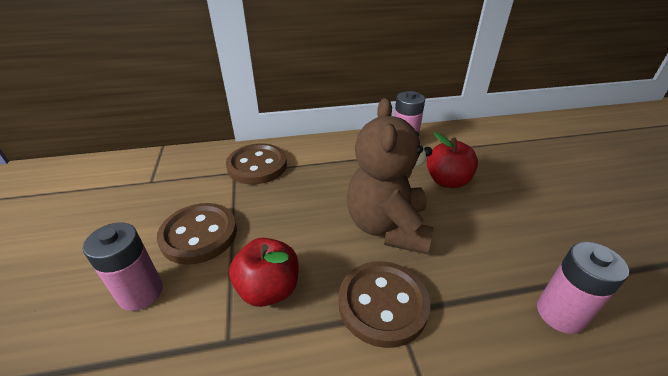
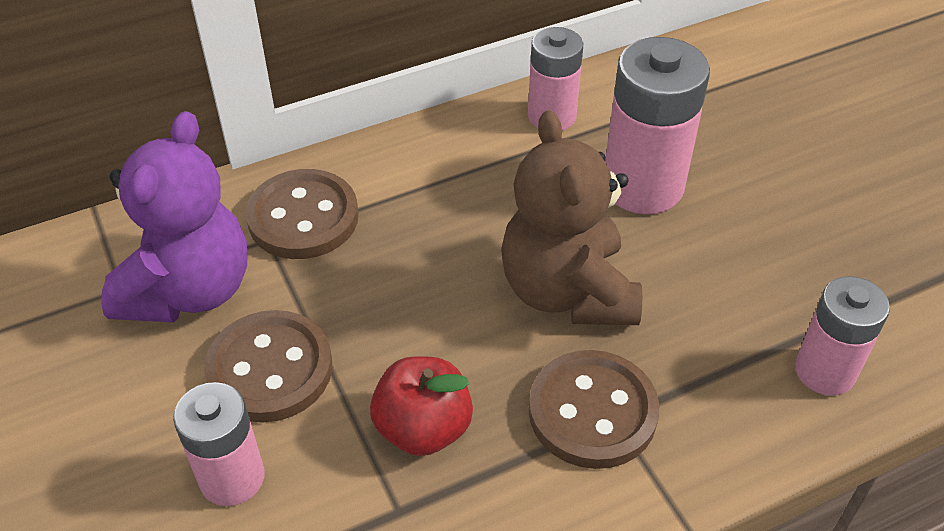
camera: 15 degrees left, 10 degrees up
red apple [427,132,478,188] -> pink battery [605,37,710,214]
none -> purple teddy bear [101,111,247,322]

